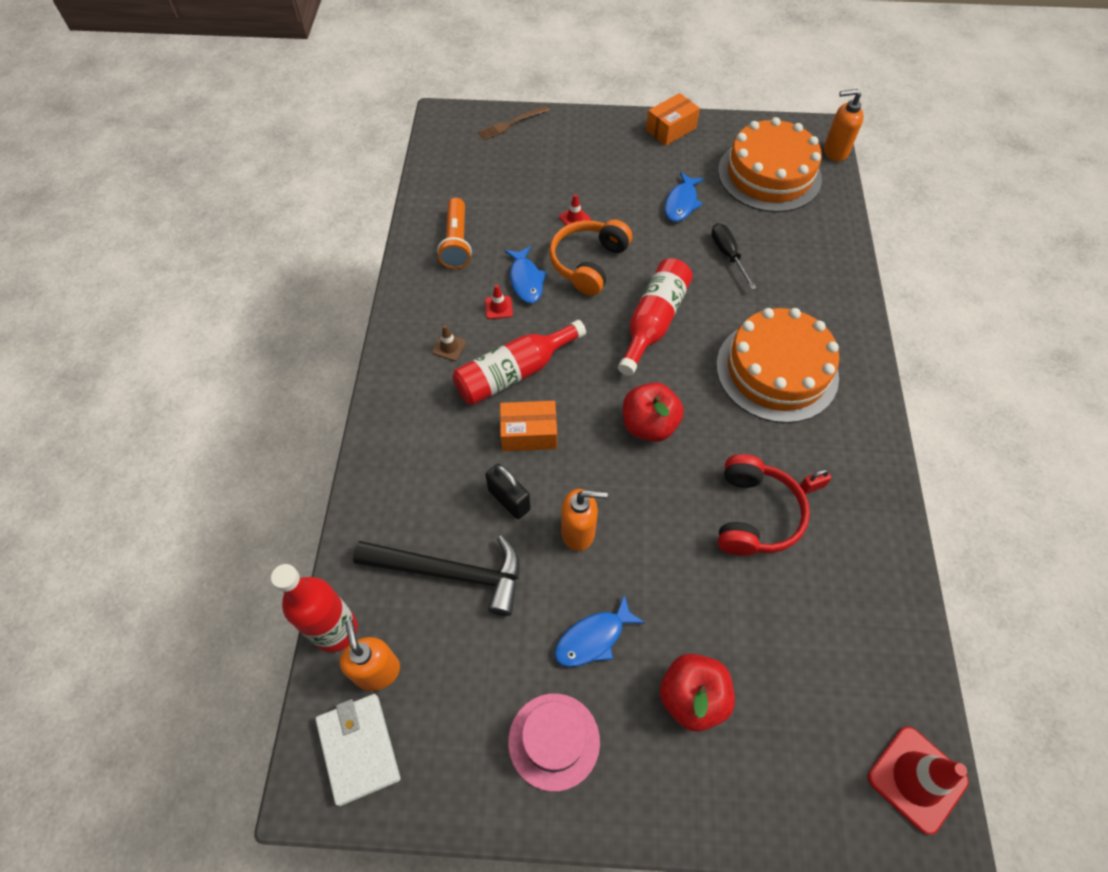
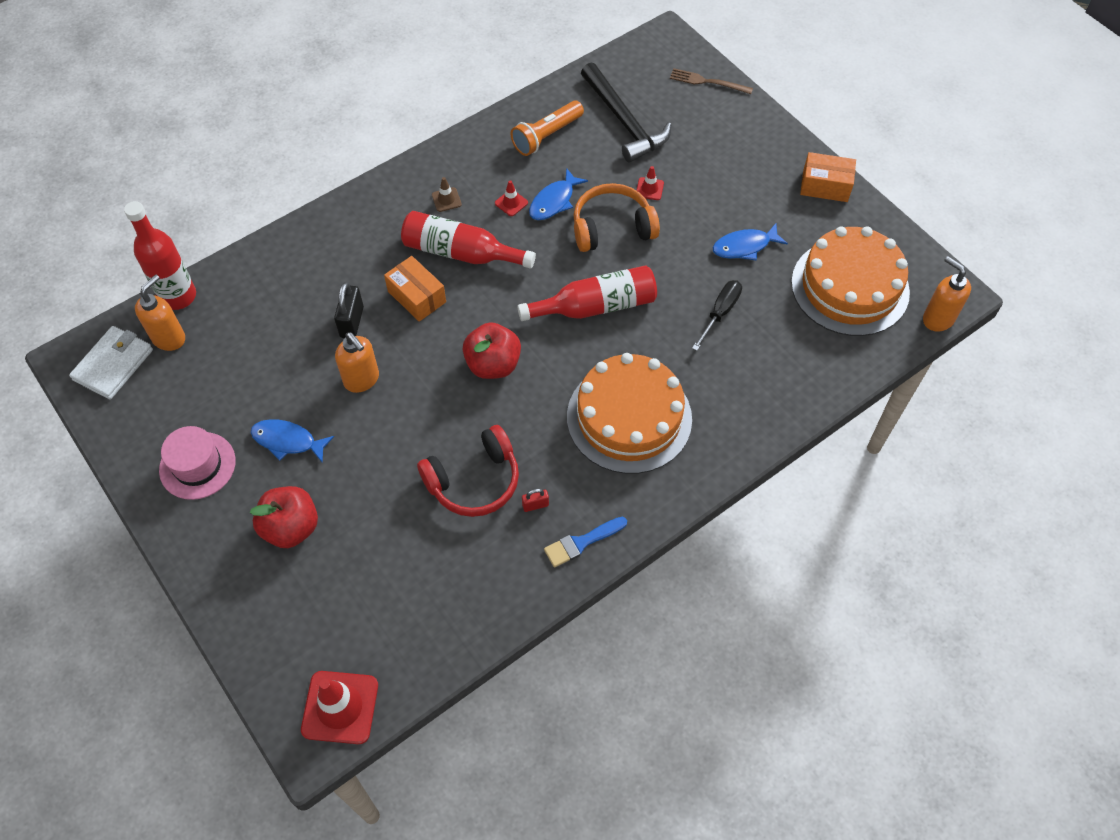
camera: 50 degrees right, 0 degrees up
black hammer [353,535,520,616] -> black hammer moved to [581,63,671,163]
red padlock [800,469,832,494] -> red padlock turned 45 degrees counterclockwise [522,489,549,512]
none -> blue brush [544,517,627,567]

